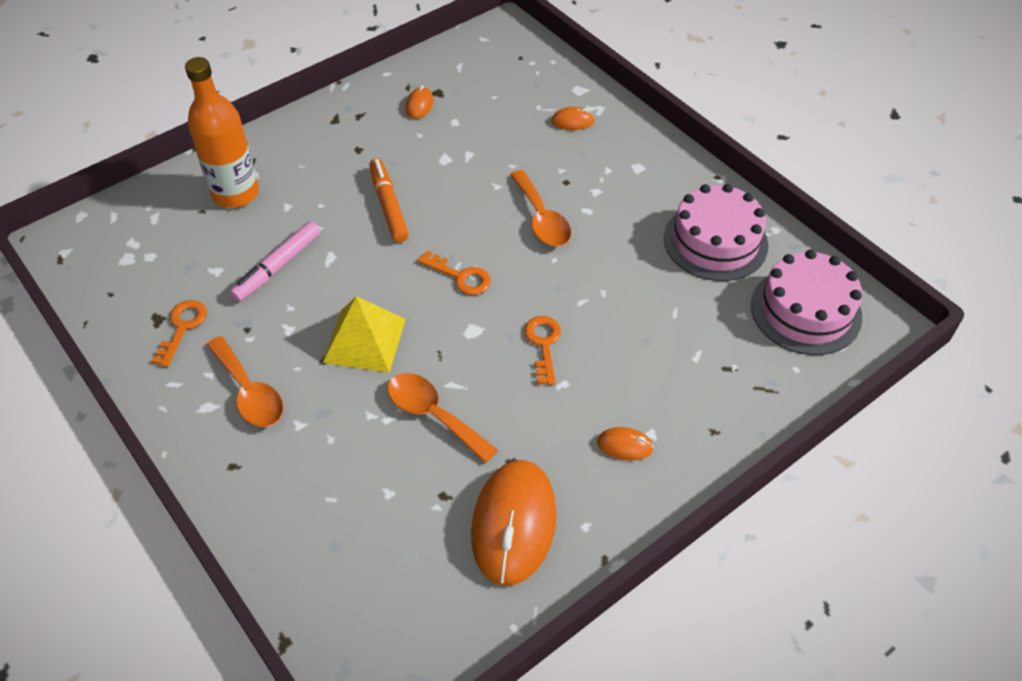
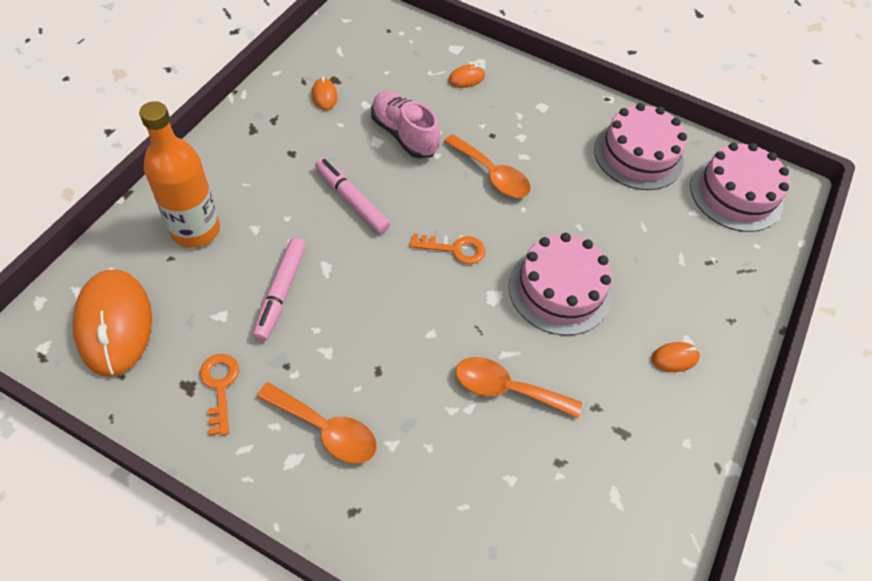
camera: 30 degrees left, 5 degrees up
yellow pyramid [323,296,406,373] -> none
orange marker [369,158,409,242] -> pink marker [315,158,390,234]
orange mouse [471,460,557,586] -> orange mouse moved to [72,270,152,377]
orange key [524,316,561,385] -> pink cake [509,233,612,336]
none -> pink shoe [371,91,440,158]

